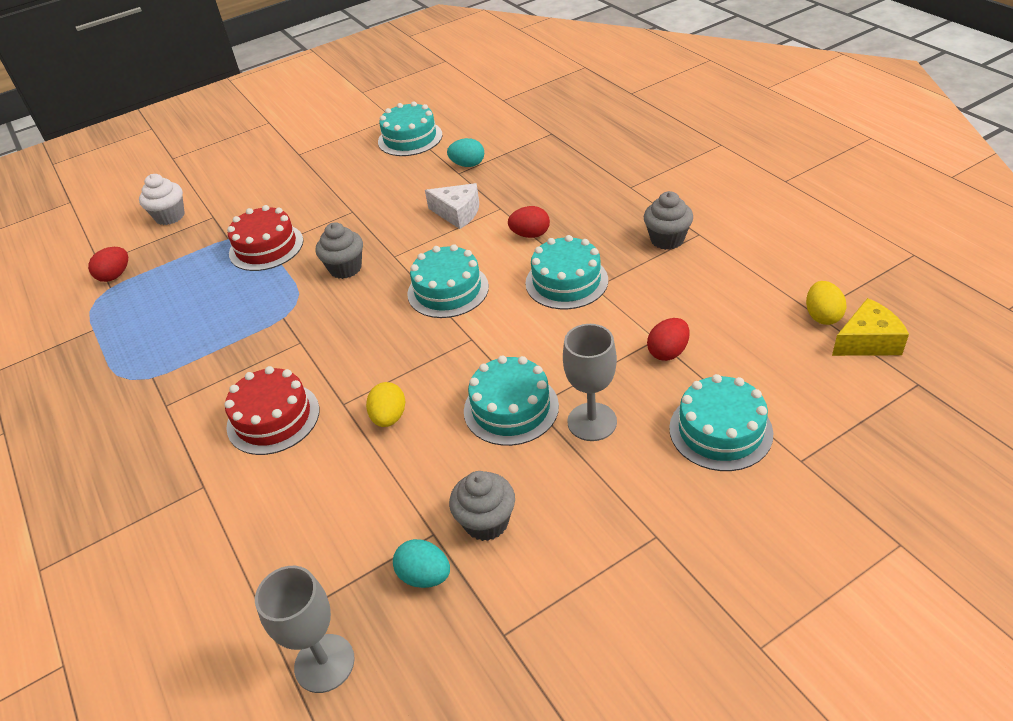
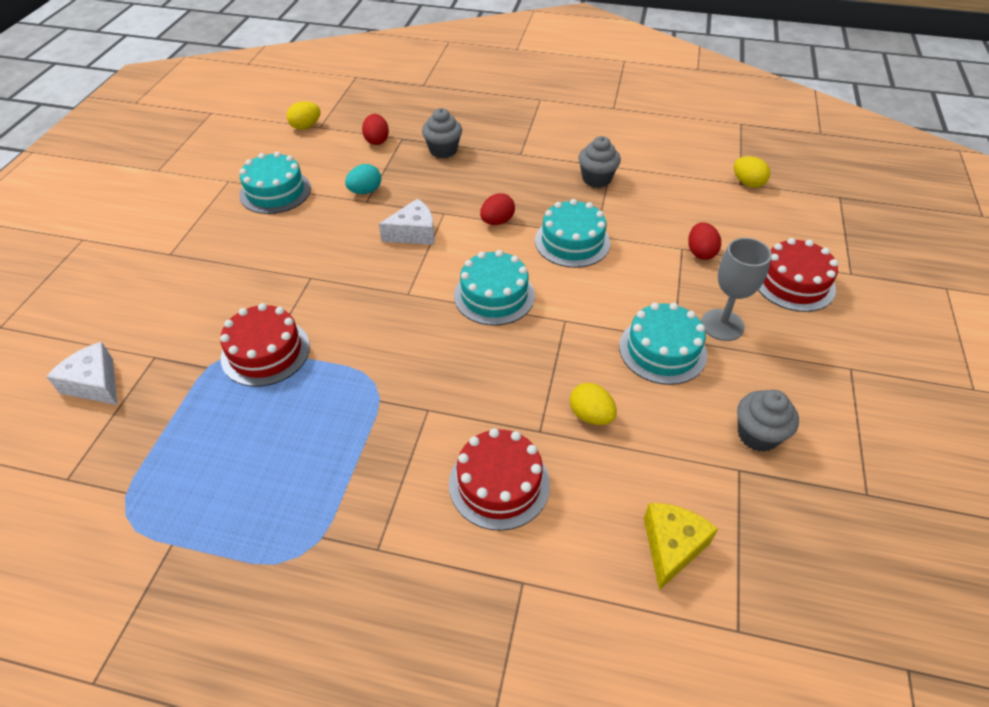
camera: 50 degrees left, 5 degrees up
red egg [88,247,128,282] -> red egg moved to [362,114,389,145]
white cupcake [139,174,185,225] -> white cheese [46,342,117,405]
grey goblet [255,566,355,693] -> none
grey cupcake [316,222,363,279] -> grey cupcake moved to [422,108,462,159]
turquoise egg [393,539,450,588] -> none
turquoise cake [669,374,773,471] -> red cake [758,238,838,312]
yellow cheese [832,298,909,356] -> yellow cheese moved to [644,503,718,590]
none -> yellow egg [287,101,321,130]

